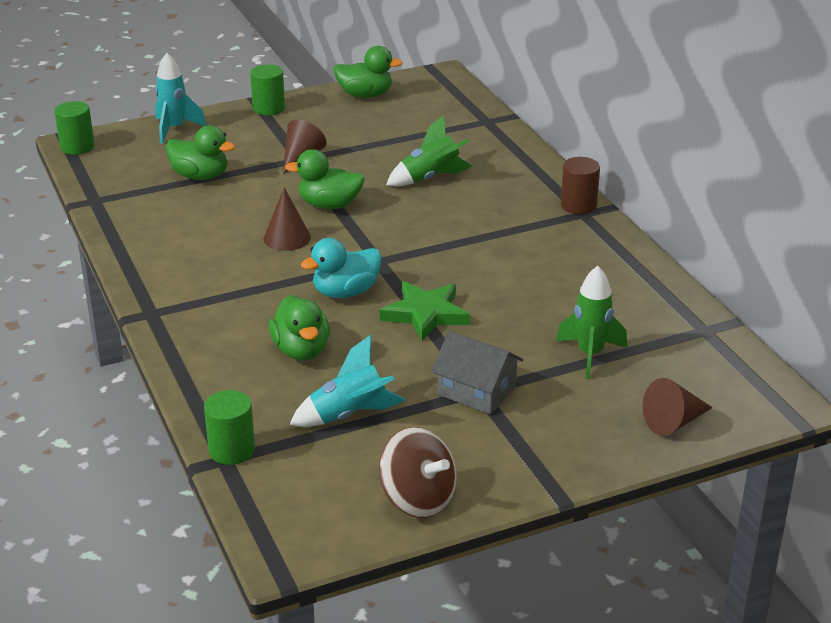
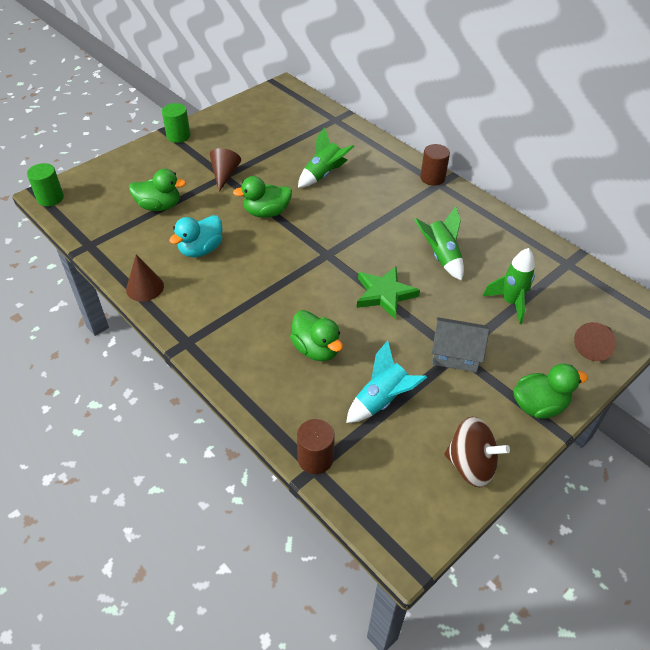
camera: 20 degrees left, 15 degrees up
turquoise rocket [155,53,206,144] -> none
green cylinder [204,390,255,465] -> brown cylinder [297,419,335,474]
brown cone [263,187,311,251] -> brown cone moved to [126,255,164,302]
turquoise duck [301,238,382,298] -> turquoise duck moved to [169,215,222,257]
green duck [333,46,403,98] -> green duck moved to [513,363,588,419]
none -> green rocket [414,206,464,281]

